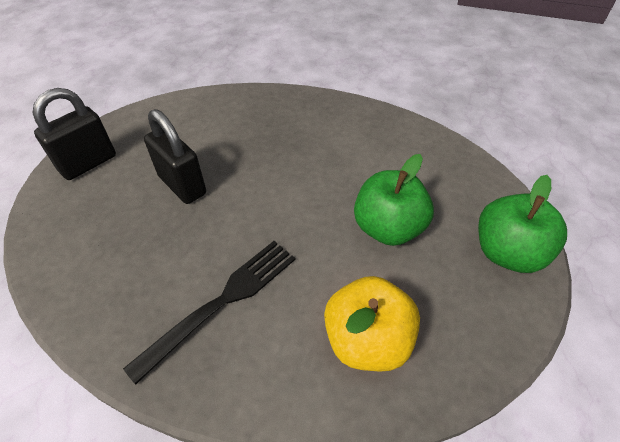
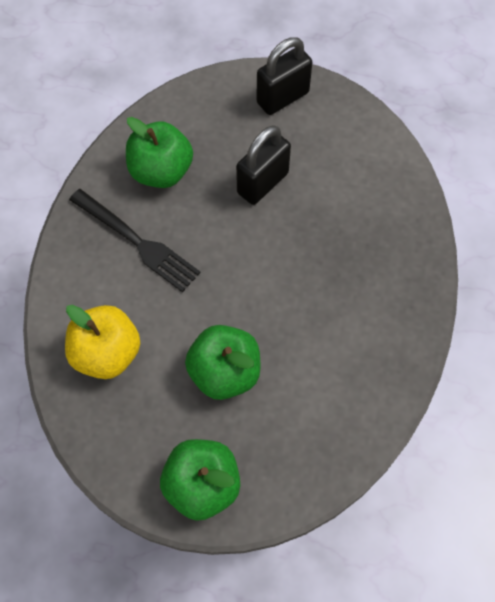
camera: 85 degrees right, 15 degrees up
black padlock [33,88,116,180] -> black padlock turned 75 degrees counterclockwise [256,37,312,115]
none -> green apple [126,117,193,188]

